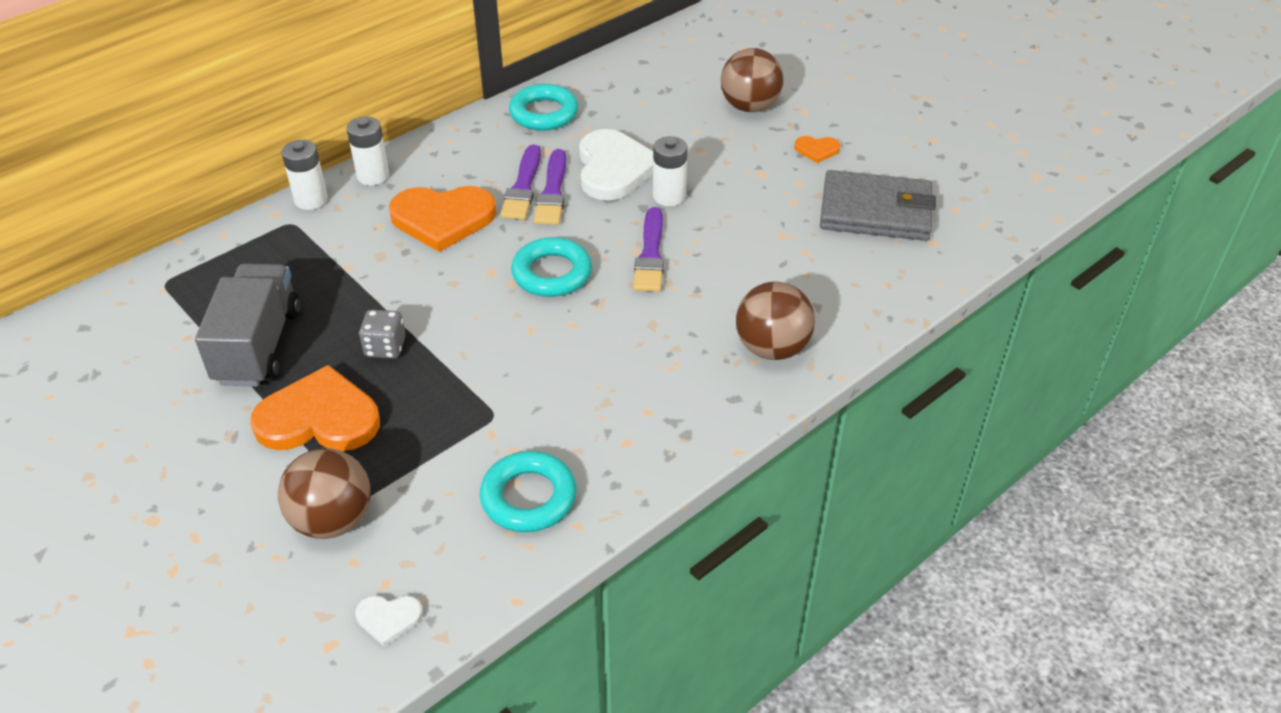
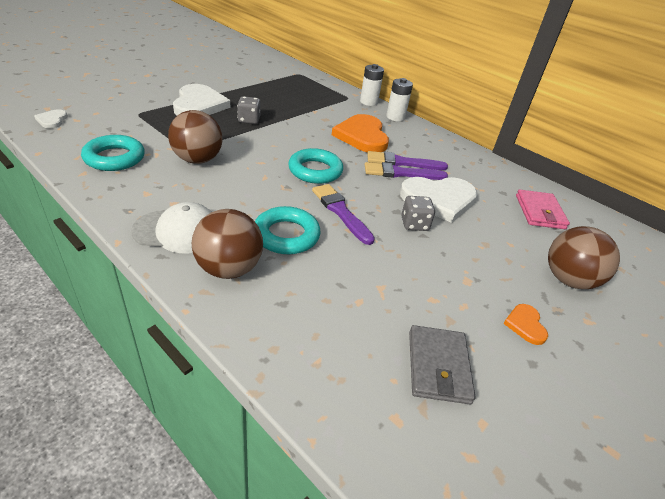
camera: 80 degrees right, 5 degrees down
grey truck [195,263,300,387] -> none
orange heart [250,365,380,451] -> white heart [173,84,230,116]
brown ball [278,448,371,539] -> brown ball moved to [168,110,223,164]
turquoise ring [509,84,578,131] -> turquoise ring moved to [255,206,320,254]
purple brush [633,207,664,292] -> purple brush turned 60 degrees clockwise [312,184,375,245]
white battery [653,136,687,206] -> grey dice [401,196,435,231]
grey wallet [820,170,936,241] -> grey wallet [409,325,476,404], size x0.65
none -> white cap [131,202,212,253]
none -> pink wallet [516,190,570,229]

